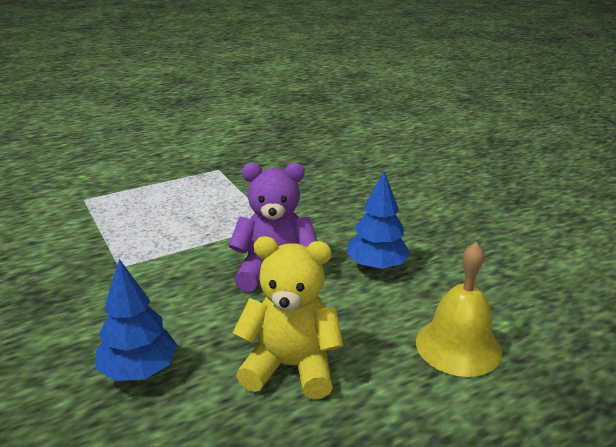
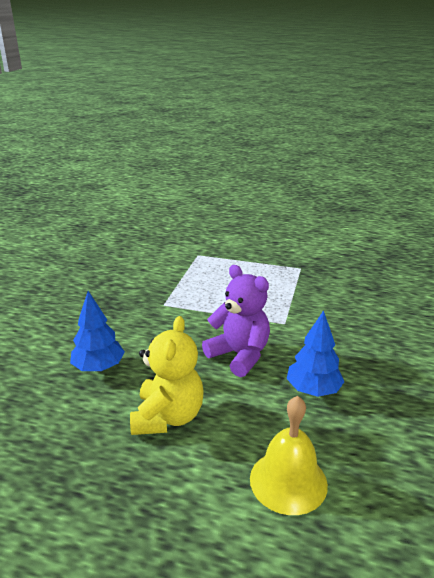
camera: 45 degrees right, 0 degrees up
yellow teddy bear [233,236,344,399] -> yellow teddy bear turned 45 degrees clockwise [130,316,204,435]

